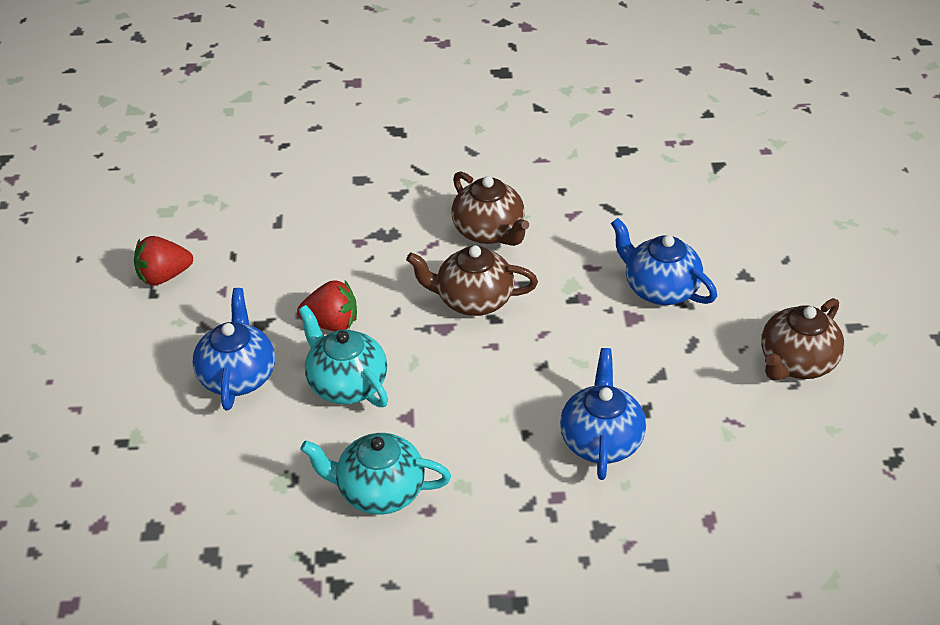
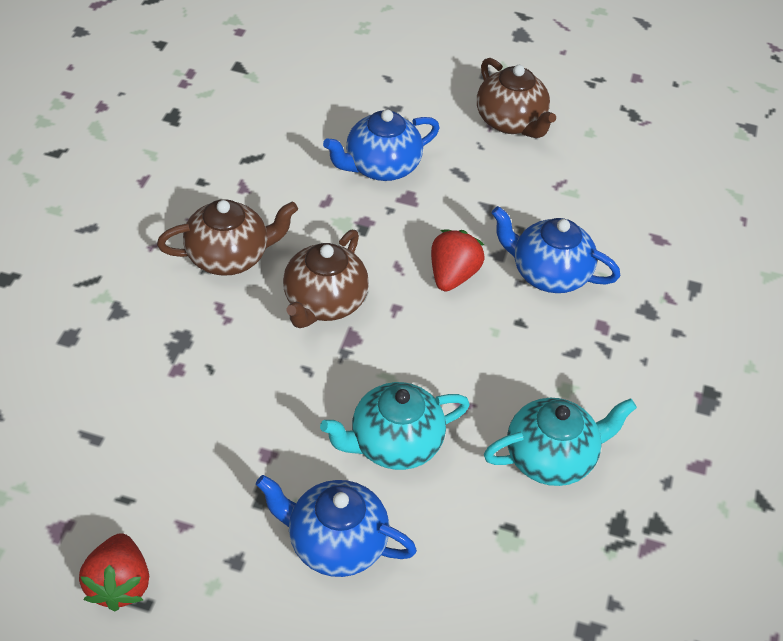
camera: 75 degrees left, 5 degrees up
red strawberry [297,281,357,331] -> red strawberry moved to [431,230,484,291]
turquoise teapot [300,433,451,515] -> turquoise teapot turned 135 degrees counterclockwise [484,398,637,486]

